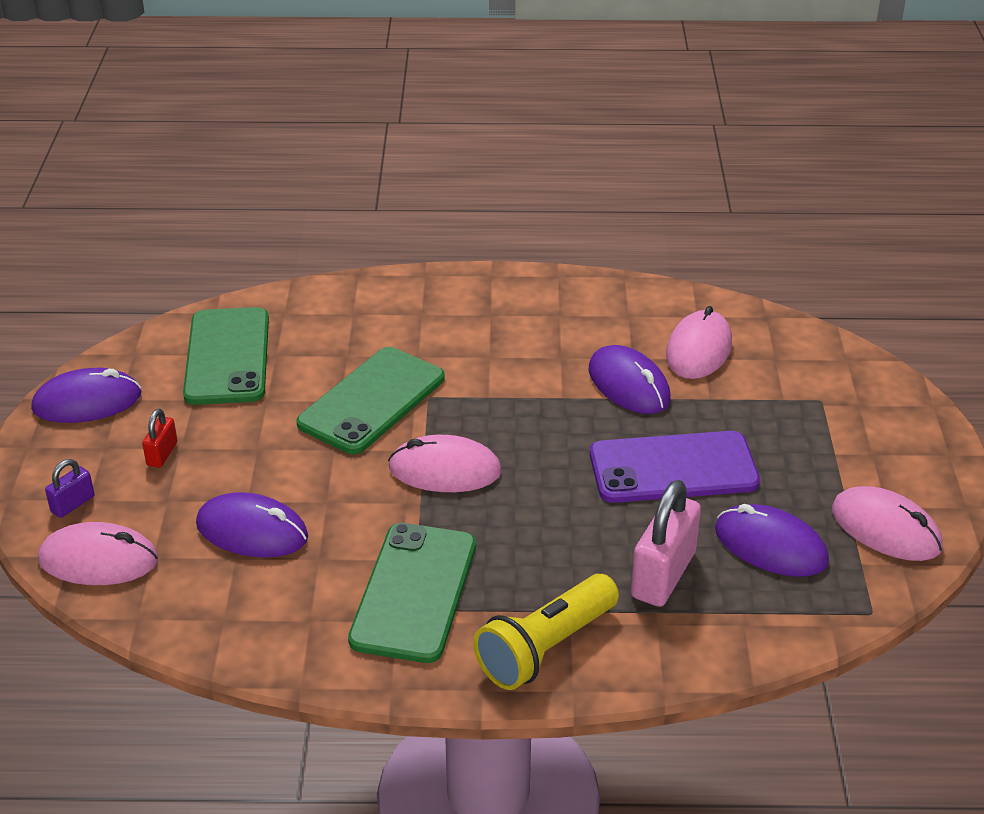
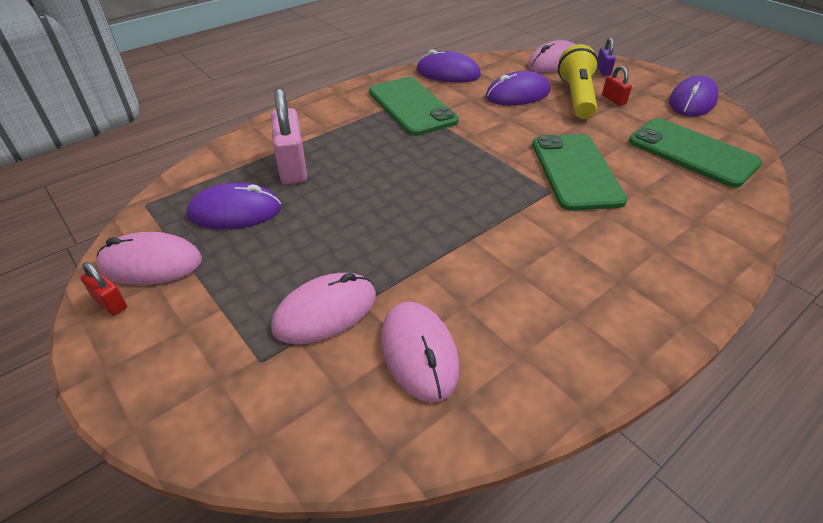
camera: 140 degrees right, 5 degrees up
pink mouse [388,435,502,492] -> pink mouse moved to [271,273,376,344]
yellow flashlight [473,574,619,690] -> yellow flashlight moved to [558,44,599,119]
purple mouse [589,345,671,414] -> purple mouse moved to [416,50,481,83]
purple phone [590,431,760,503] -> none
none -> red padlock [80,262,127,316]

